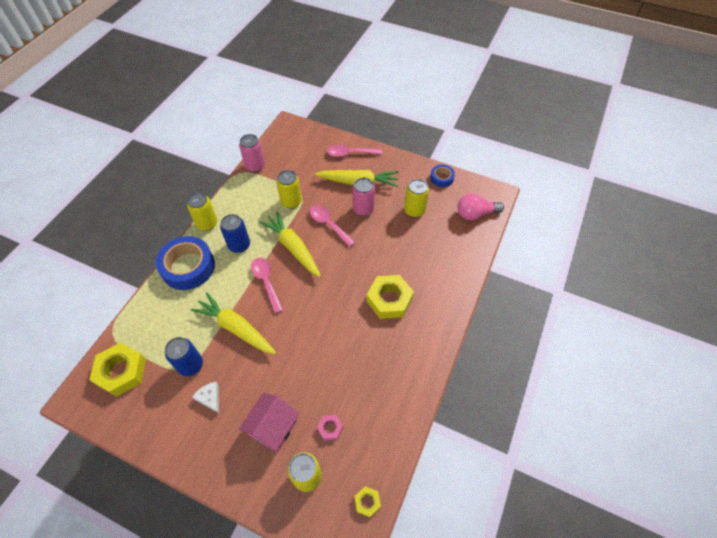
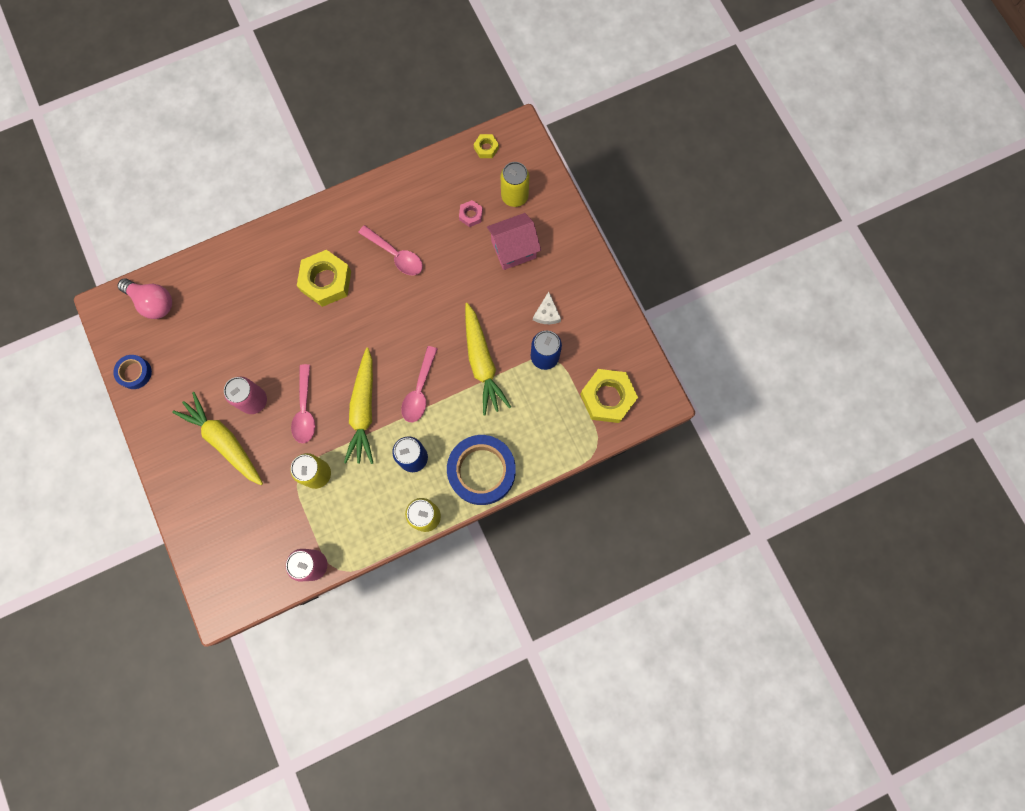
camera: 140 degrees left, 20 degrees up
pink spoon [327,145,382,157] -> pink spoon moved to [358,225,423,275]
yellow can [404,179,429,217] -> none

